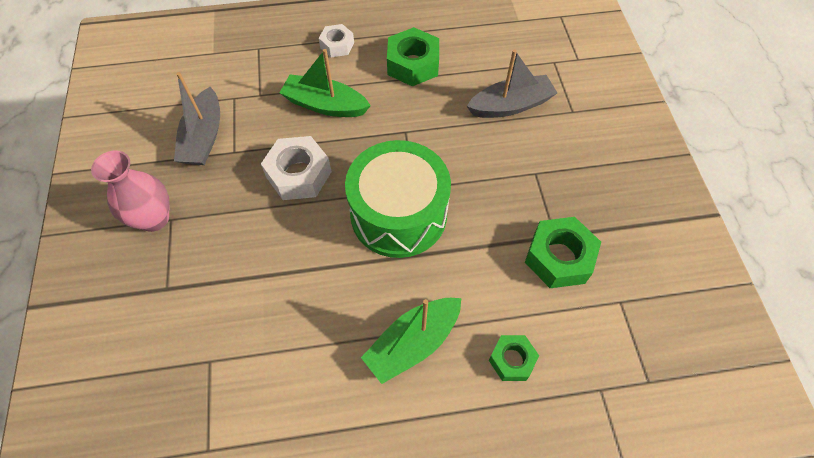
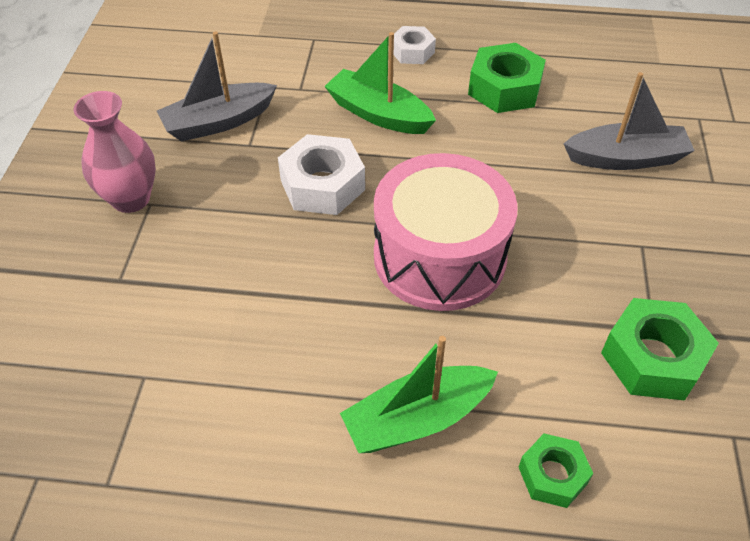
camera: 15 degrees right, 10 degrees down
grey boat [174,72,220,165] -> grey boat turned 45 degrees clockwise [157,32,277,142]
green drum [345,140,451,258] -> pink drum [374,153,518,311]

